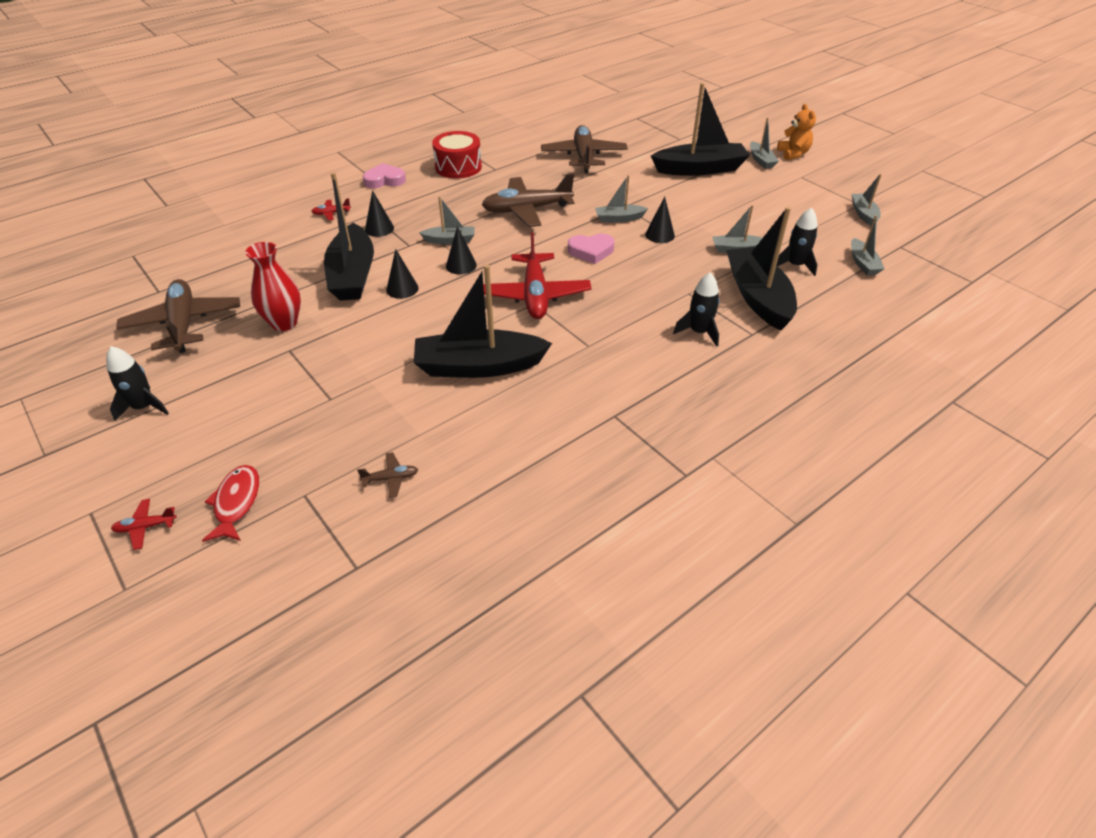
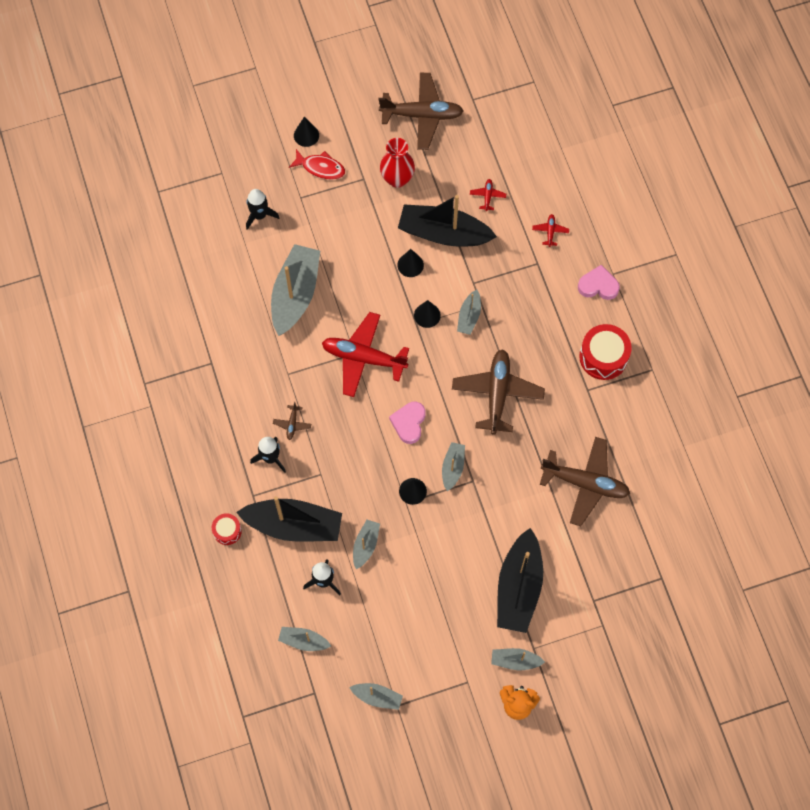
camera: 110 degrees right, 25 degrees up
black rocket [106,346,169,421] -> black rocket moved to [246,189,279,230]
red plane [111,499,177,550] -> red plane moved to [470,179,506,211]
red fish [202,465,259,542] -> red fish moved to [289,149,345,180]
brown plane [357,452,418,498] -> brown plane moved to [273,402,311,440]
pink heart [363,163,406,188] -> pink heart turned 90 degrees counterclockwise [578,265,620,300]
black cone [365,190,394,237] -> black cone moved to [294,117,319,147]
black boat [414,264,552,378] -> grey boat [271,244,320,336]
none -> red drum [212,513,242,545]

